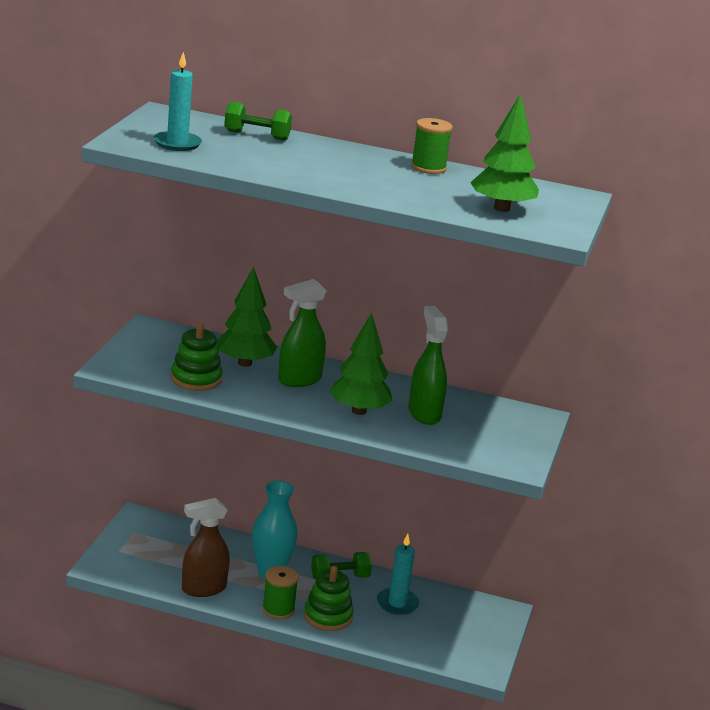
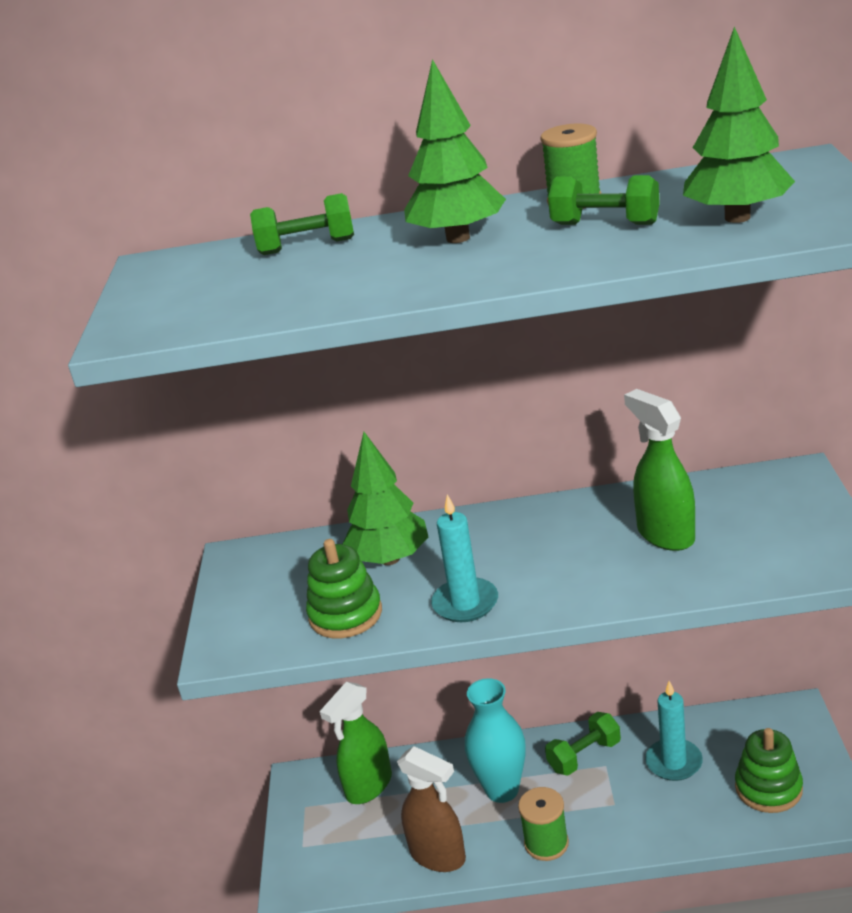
camera: 10 degrees left, 5 degrees up
turquoise candle [154,52,202,151] -> turquoise candle moved to [431,495,498,622]
brown spray bottle [182,498,230,597] -> brown spray bottle turned 105 degrees counterclockwise [397,746,466,872]
green spray bottle [278,279,326,387] -> green spray bottle moved to [320,682,392,804]
green stacking toy [304,566,354,631] -> green stacking toy moved to [735,728,803,813]
green tree [329,312,393,415] -> green tree moved to [404,59,506,243]
none -> green dumbbell [548,175,660,225]

